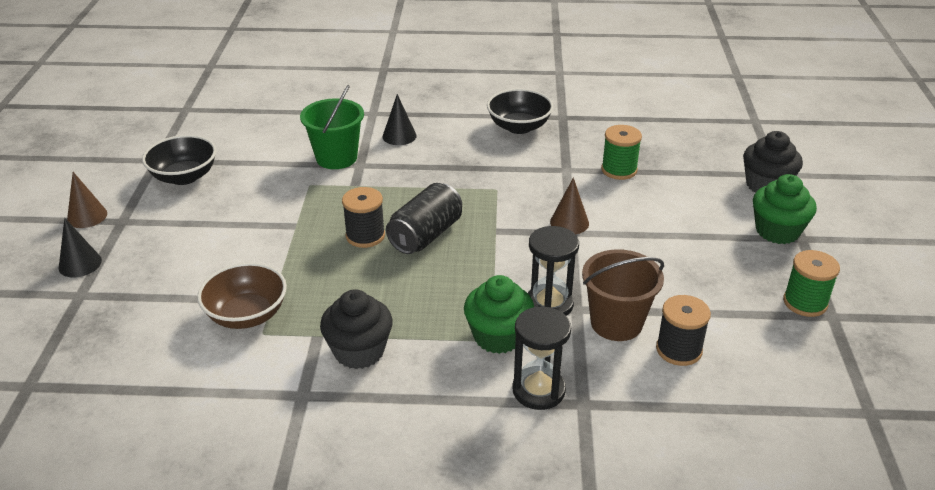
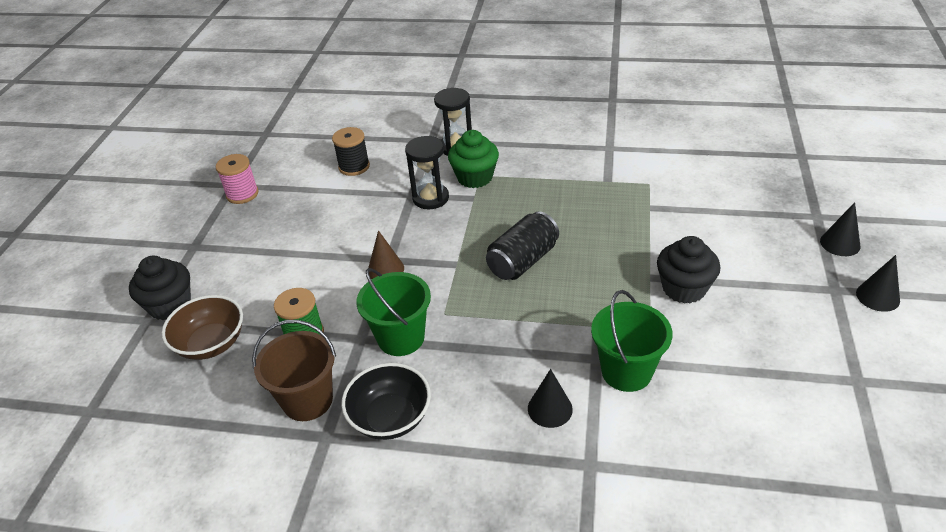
camera: 170 degrees left, 5 degrees up
brown cone [67,172,107,228] -> black cone [856,255,900,312]
black bowl [142,135,216,185] -> none
brown bowl [197,263,287,329] -> brown bowl moved to [162,295,243,360]
black cupcake [320,289,393,369] -> black cupcake moved to [657,236,721,304]
black spool [342,187,385,248] -> none
brown bucket [582,249,664,341] -> brown bucket moved to [252,320,336,421]
green cupcake [753,174,817,244] -> none
green spool [783,250,840,317] -> pink spool [216,154,259,204]
none -> green bucket [356,268,431,356]

